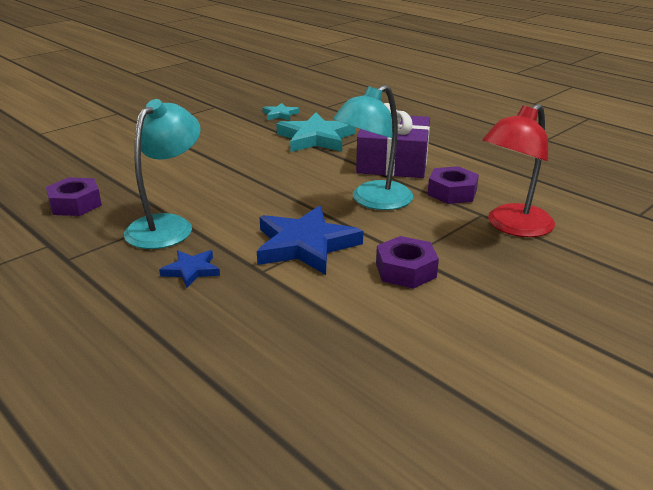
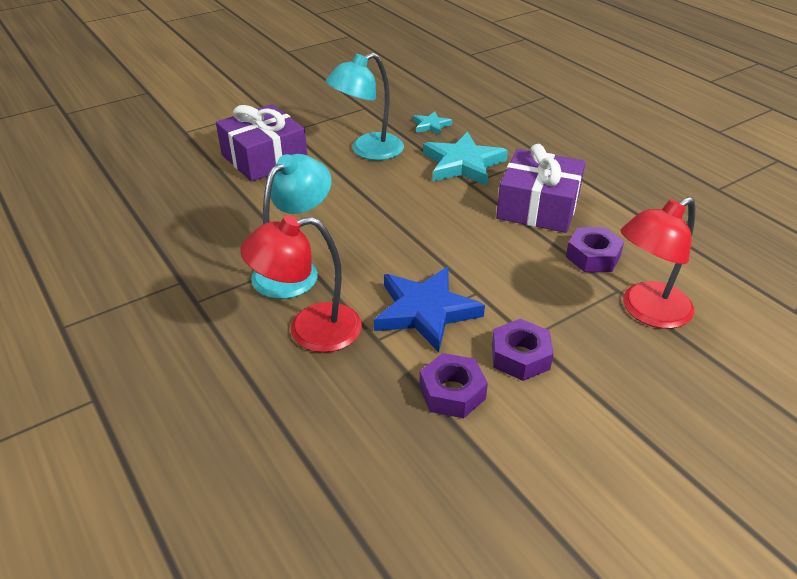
camera: 10 degrees right, 10 degrees up
purple nut [46,177,102,216] -> purple nut moved to [419,353,488,418]
blue star [159,250,220,288] -> red lamp [240,215,362,353]
turquoise lamp [333,85,413,210] -> turquoise lamp moved to [326,53,404,160]
none -> purple gift [216,104,307,182]

